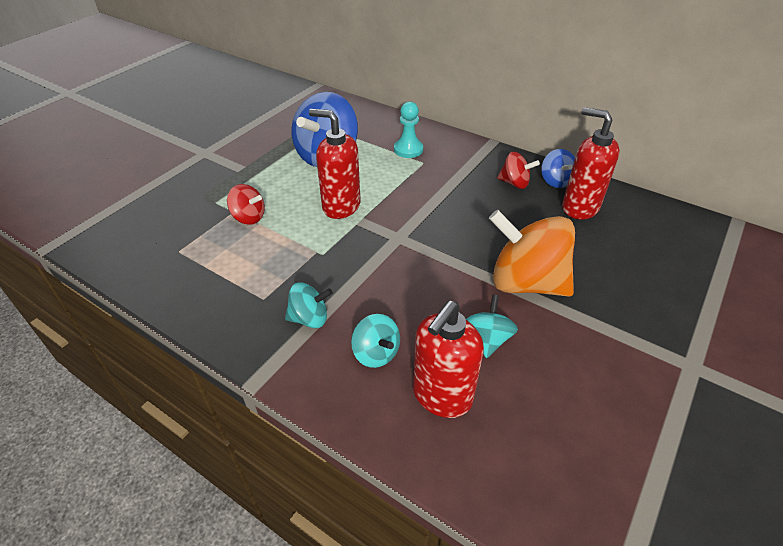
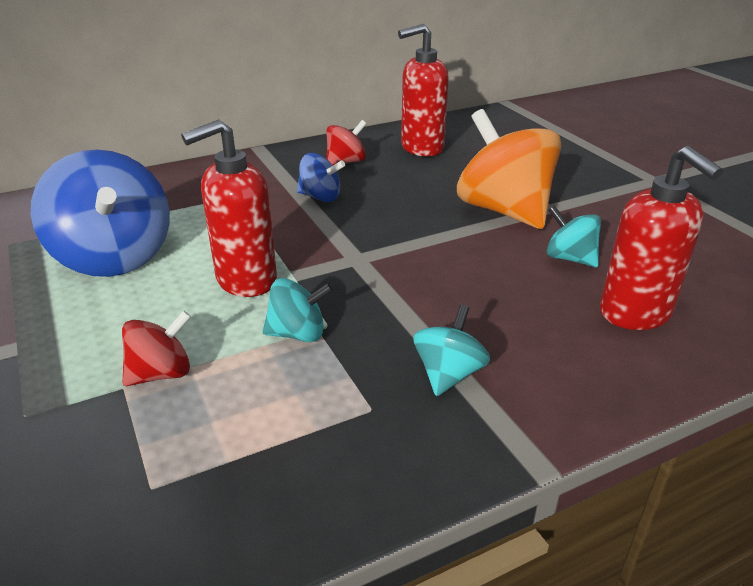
camera: 60 degrees left, 10 degrees down
turquoise spinning top [351,314,400,368] -> turquoise spinning top moved to [262,278,333,342]
turquoise pawn [394,102,423,158] -> none
orange spinning top [489,210,575,297] -> orange spinning top turned 90 degrees clockwise [457,109,561,229]
blue spinning top [541,149,575,188] -> blue spinning top moved to [297,153,345,202]

